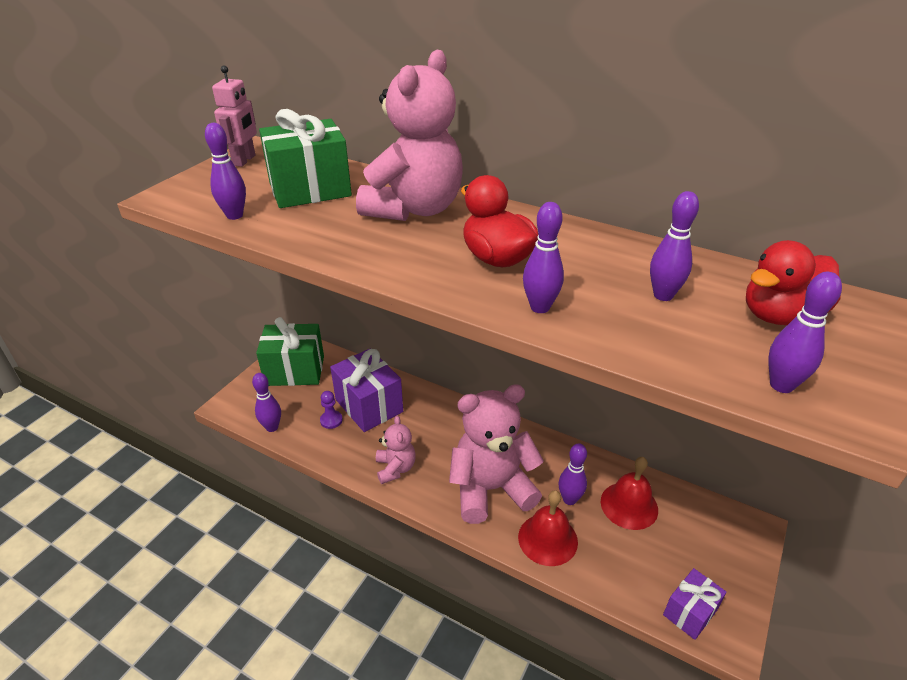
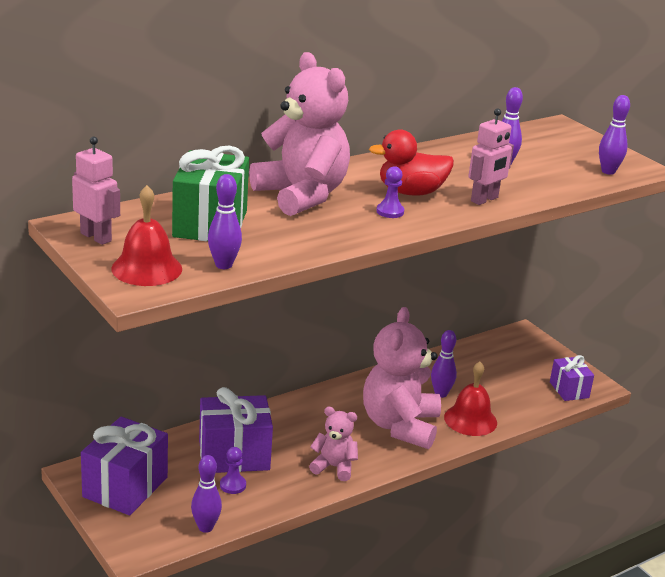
camera: 65 degrees left, 10 degrees down
green gift [256,317,324,386] -> purple gift [81,417,168,515]
purple bowling pin [523,202,564,313] -> pink robot [469,108,514,205]
red bell [601,457,658,530] -> red bell moved to [111,185,182,286]
red duck [746,240,841,325] -> none
none -> purple pawn [376,166,404,218]

